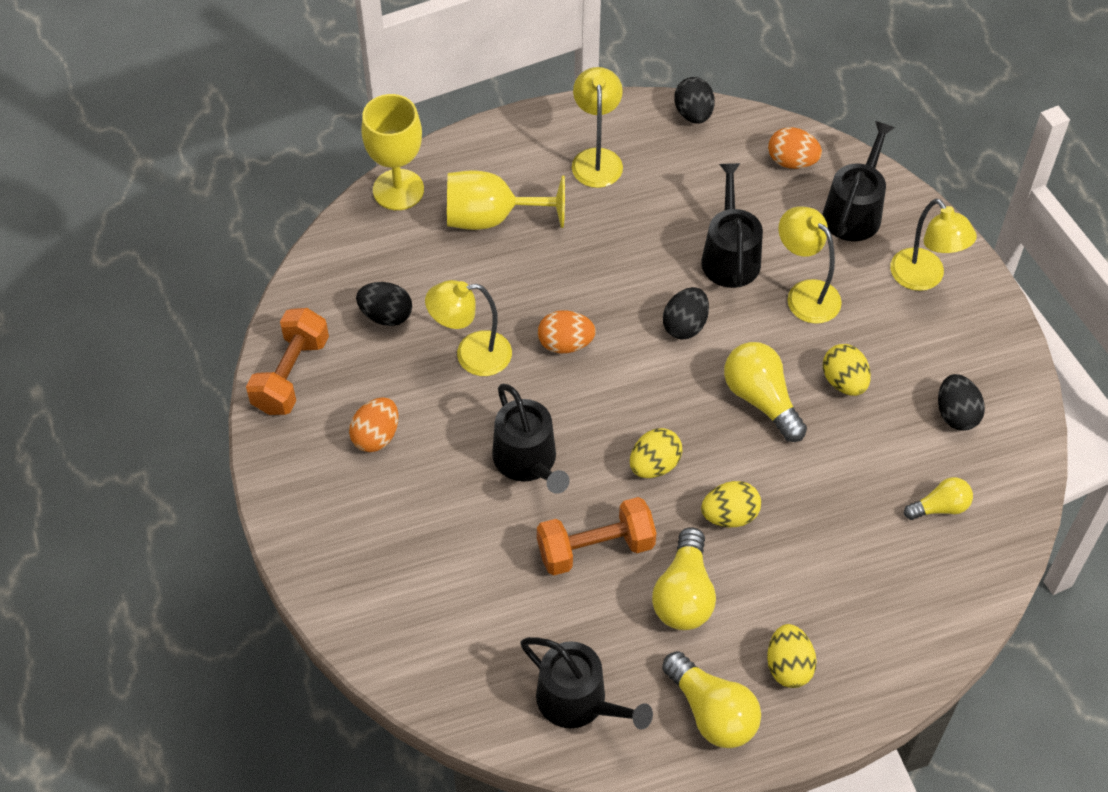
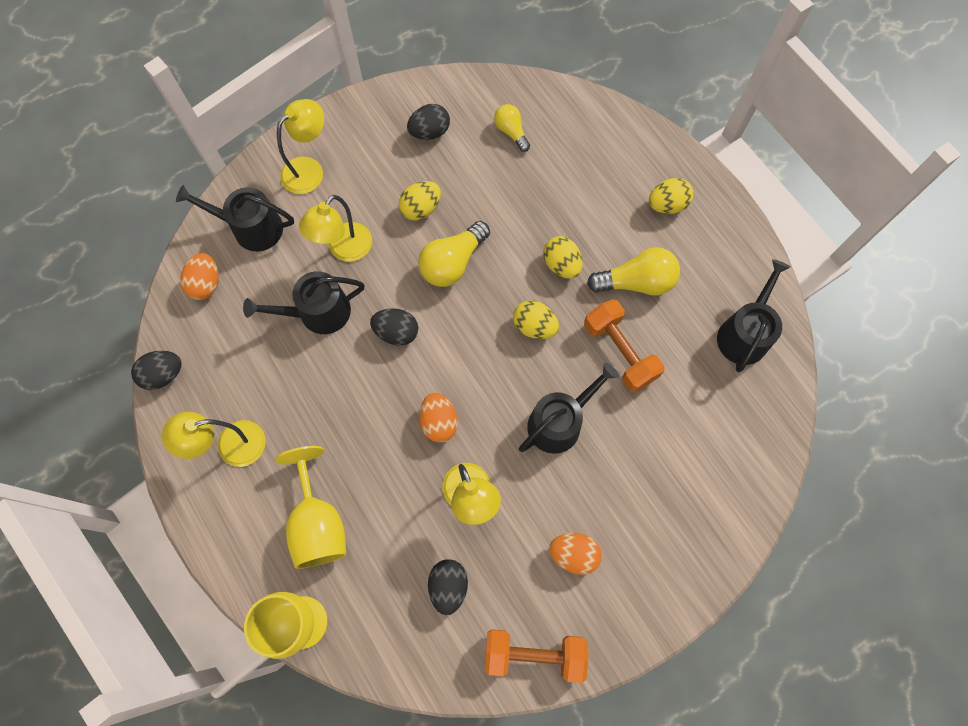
camera: 105 degrees left, 15 degrees up
yellow light bulb [662,651,761,748] -> none

